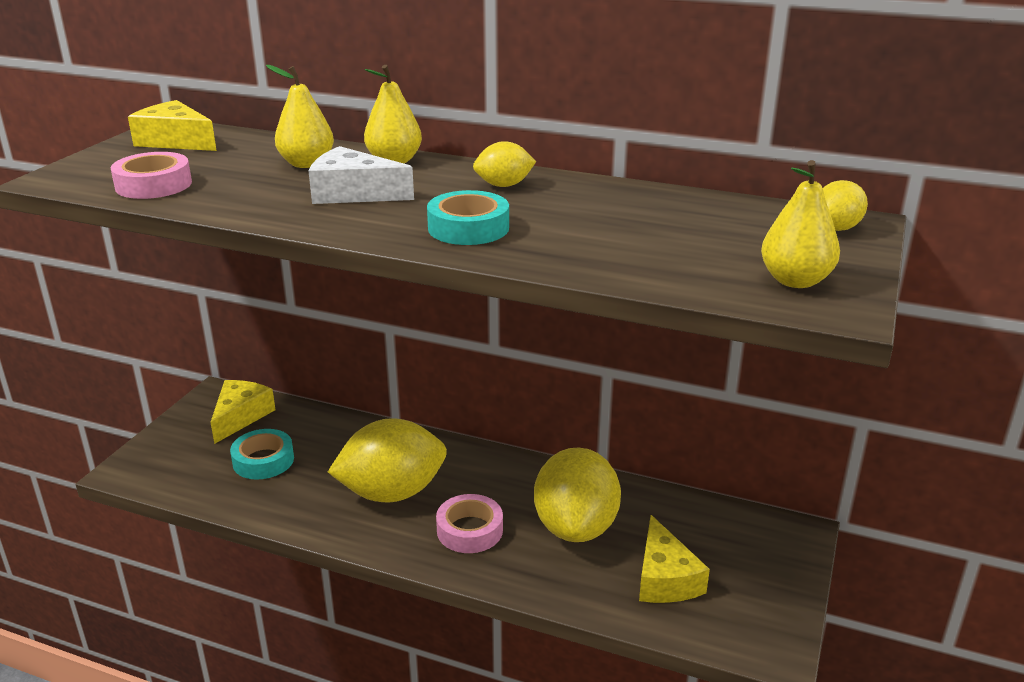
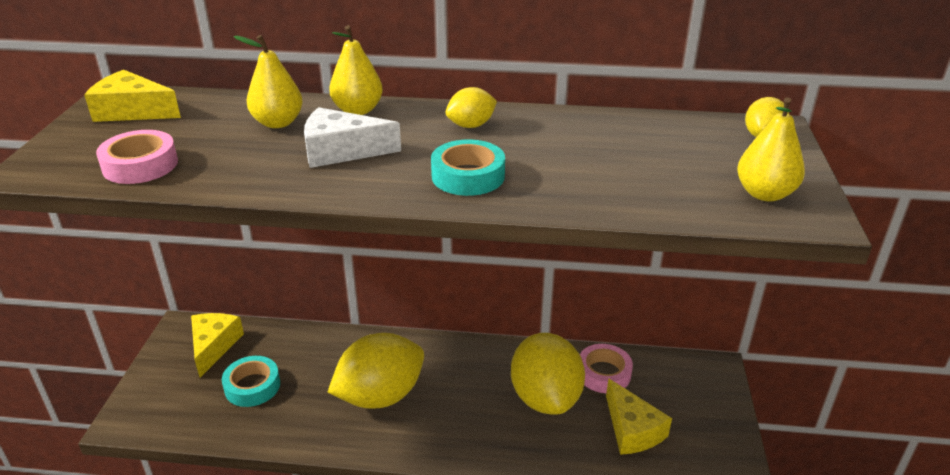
camera: 15 degrees left, 5 degrees up
pink tape [436,494,503,553] -> pink tape moved to [580,344,633,393]

